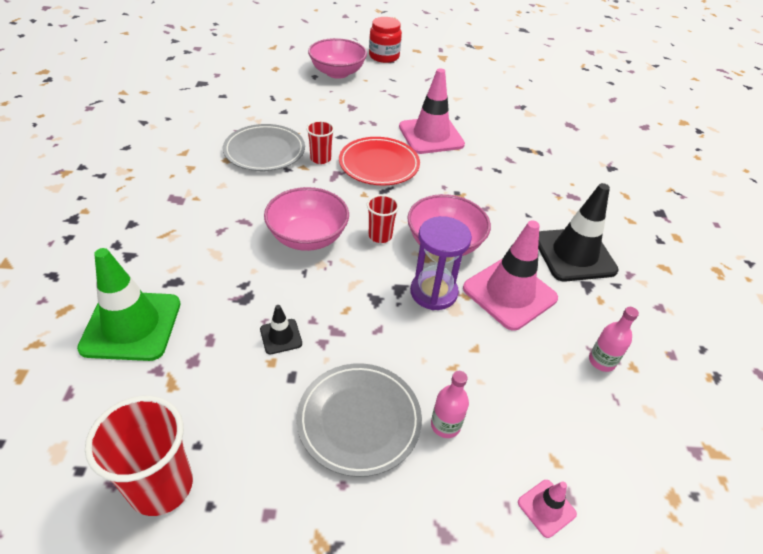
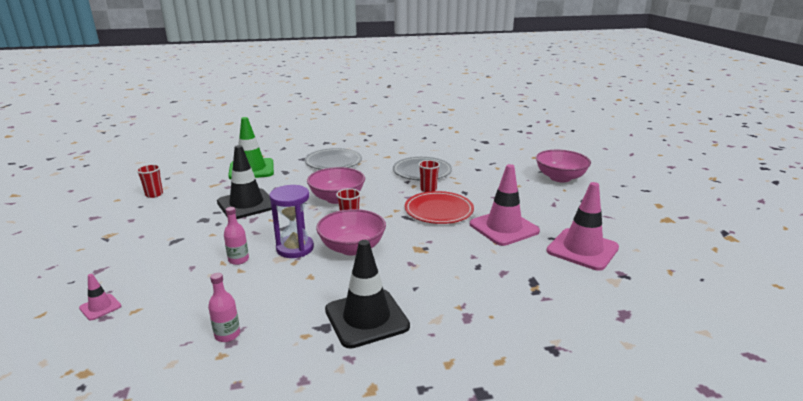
camera: 80 degrees right, 20 degrees down
red cup [85,396,193,516] -> red cup [136,164,163,198], size x0.57
black traffic cone [260,305,302,355] -> black traffic cone [217,145,272,219], size x2.20
grey plate [297,363,422,477] -> grey plate moved to [305,148,362,170]
red jar [369,17,402,63] -> none
pink bottle [431,371,469,438] -> pink bottle moved to [224,207,249,265]
pink traffic cone [463,220,558,331] -> pink traffic cone moved to [547,182,619,271]

